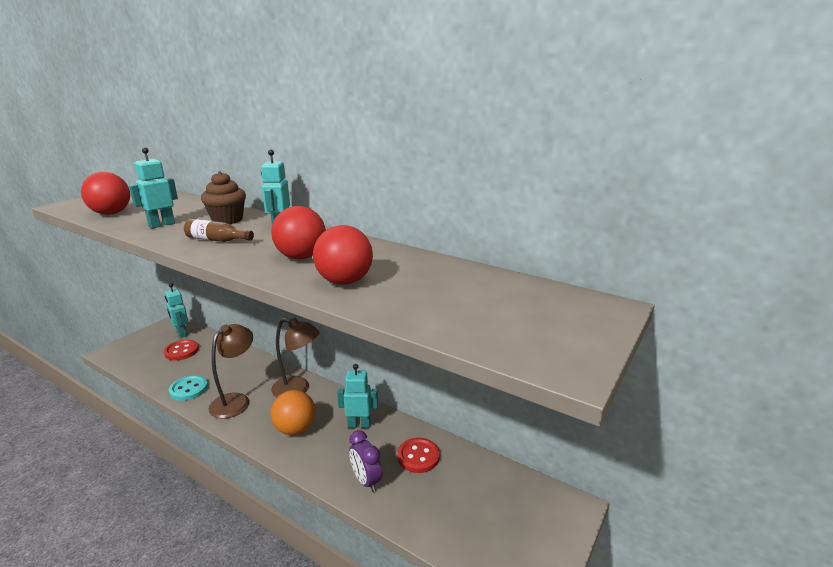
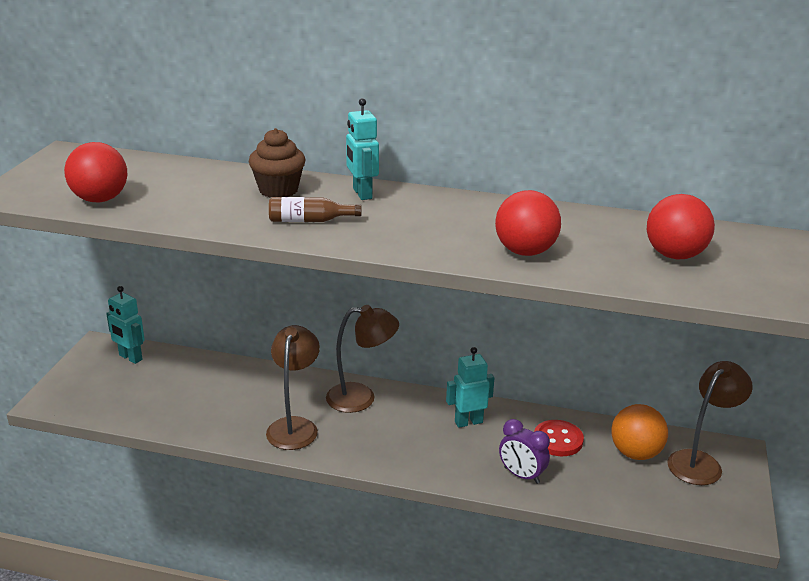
camera: 20 degrees left, 5 degrees up
turquoise robot [129,148,178,228] -> none
red button [164,340,199,361] -> none
turquoise button [169,375,208,401] -> none
orange ball [270,390,316,435] -> orange ball moved to [611,404,668,460]
red ball [271,206,326,259] -> red ball moved to [647,194,715,259]
none -> brown lamp [667,361,753,485]

